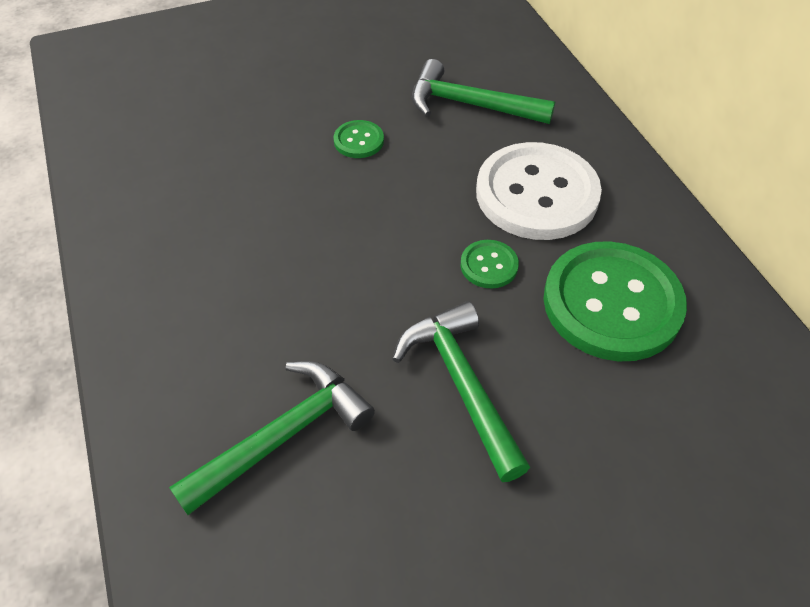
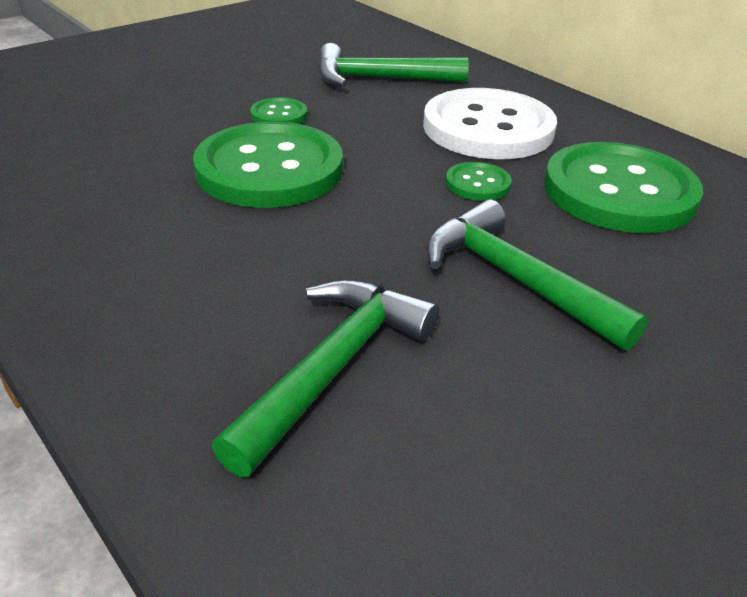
camera: 20 degrees left, 15 degrees down
none -> green button [193,122,343,208]

